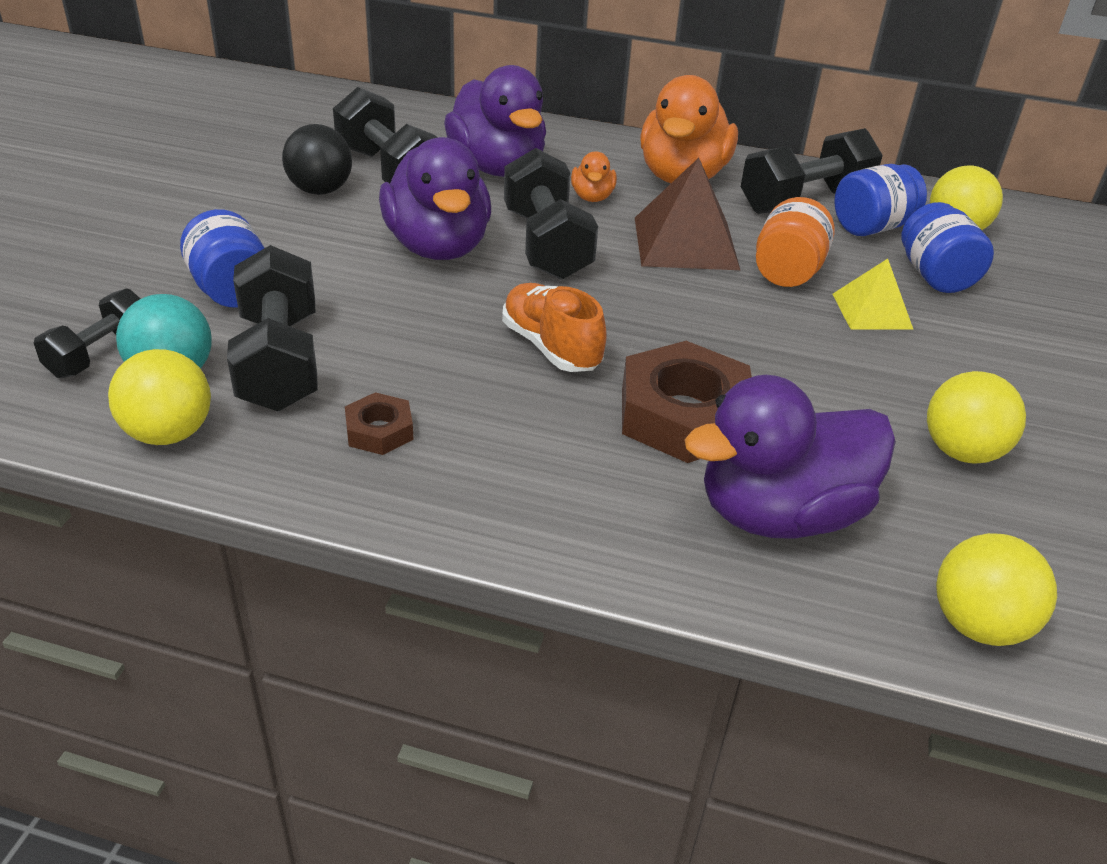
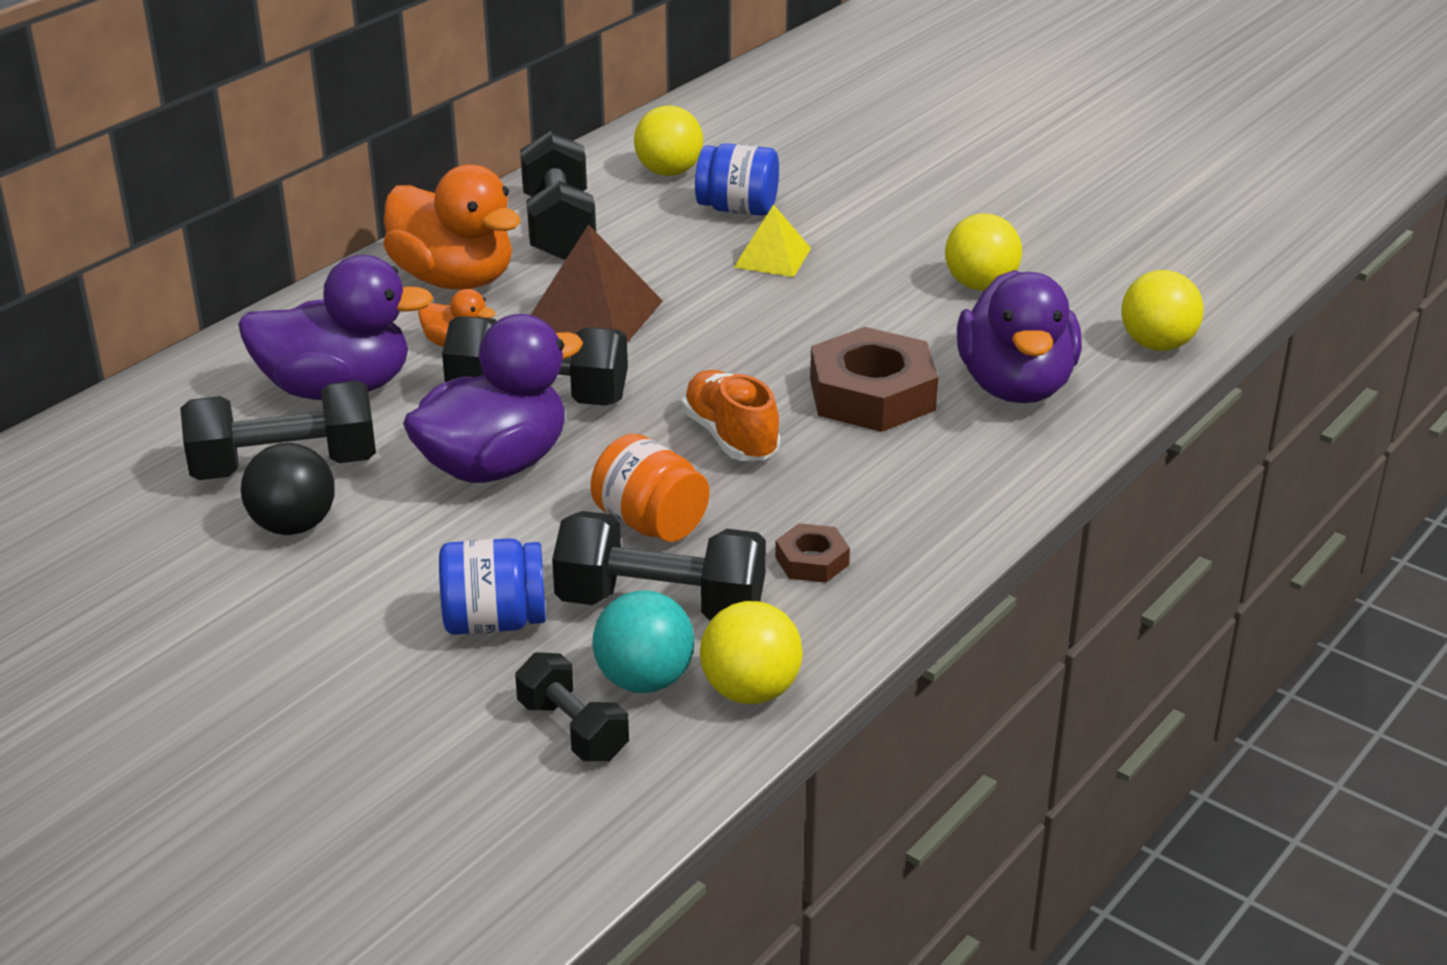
camera: 65 degrees left, 5 degrees down
purple duck [379,137,491,260] -> purple duck turned 45 degrees counterclockwise [403,314,583,483]
orange shoe [502,283,607,372] -> orange shoe turned 75 degrees clockwise [682,370,780,461]
orange jar [756,197,835,287] -> orange jar moved to [591,434,709,542]
blue jar [834,164,927,236] -> none

